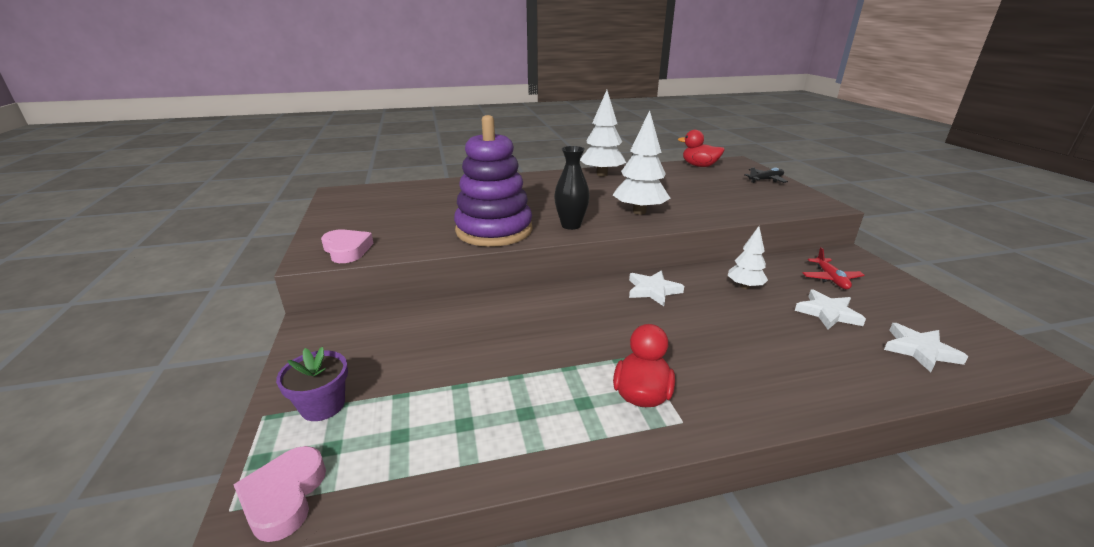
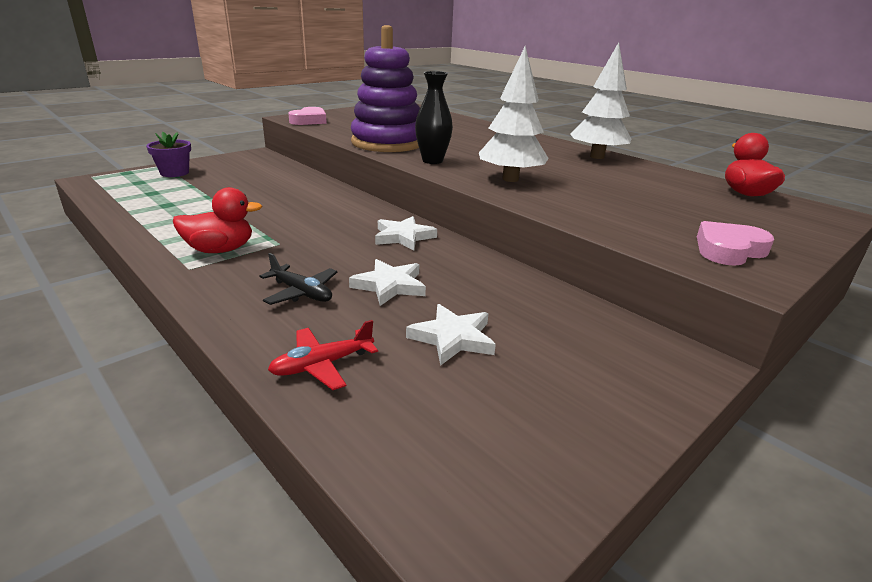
camera: 60 degrees right, 0 degrees up
pink heart [234,446,326,542] -> pink heart moved to [697,221,774,266]
white tree [728,226,768,289] -> none
black plane [744,167,788,183] -> black plane moved to [260,253,337,305]
red plane [803,247,865,289] -> red plane moved to [268,320,378,390]
white star [884,323,968,372] -> white star moved to [349,259,426,306]

